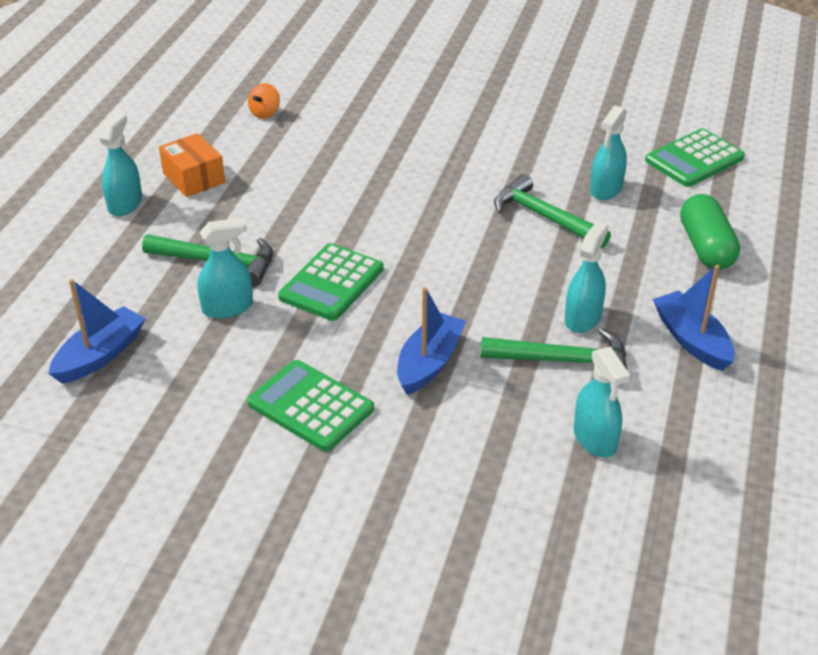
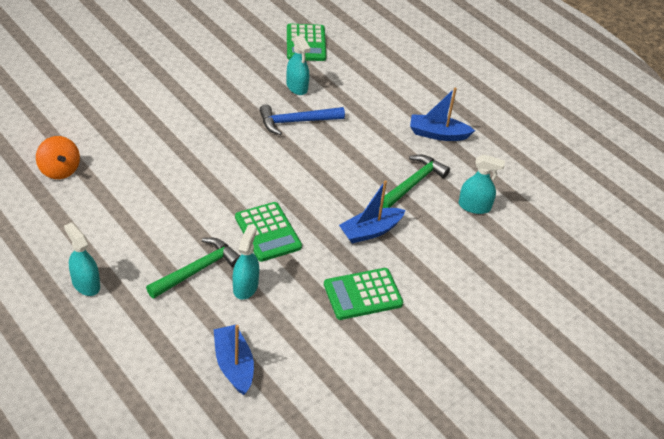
camera: 60 degrees left, 5 degrees up
orange box [159,133,225,197] -> none
orange spinning top [248,83,280,119] -> orange spinning top [36,136,80,179], size x1.54
blue boat [397,287,466,395] -> blue boat turned 90 degrees counterclockwise [339,180,405,243]
green hammer [494,174,611,248] -> blue hammer [259,104,345,135]
turquoise spray bottle [565,221,609,333] -> none
green capsule [680,194,740,270] -> none

